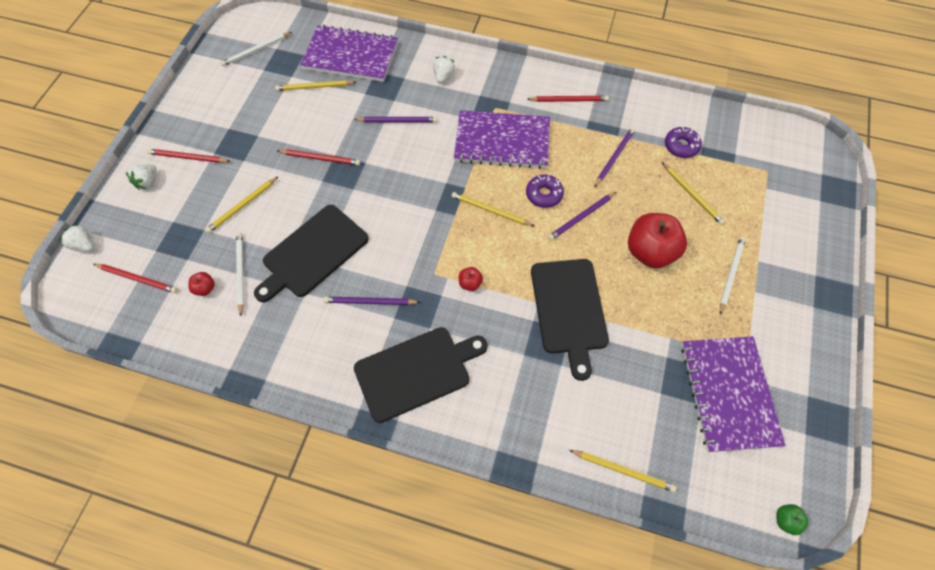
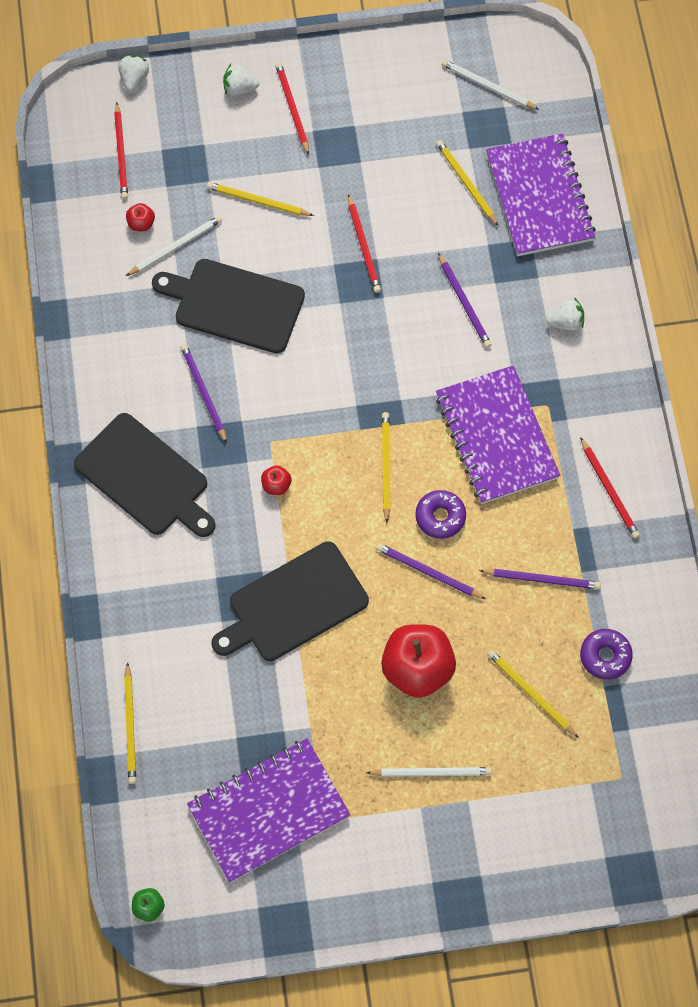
camera: 65 degrees right, 5 degrees up
yellow pencil [662,162,725,225] -> yellow pencil turned 105 degrees clockwise [487,650,579,738]

